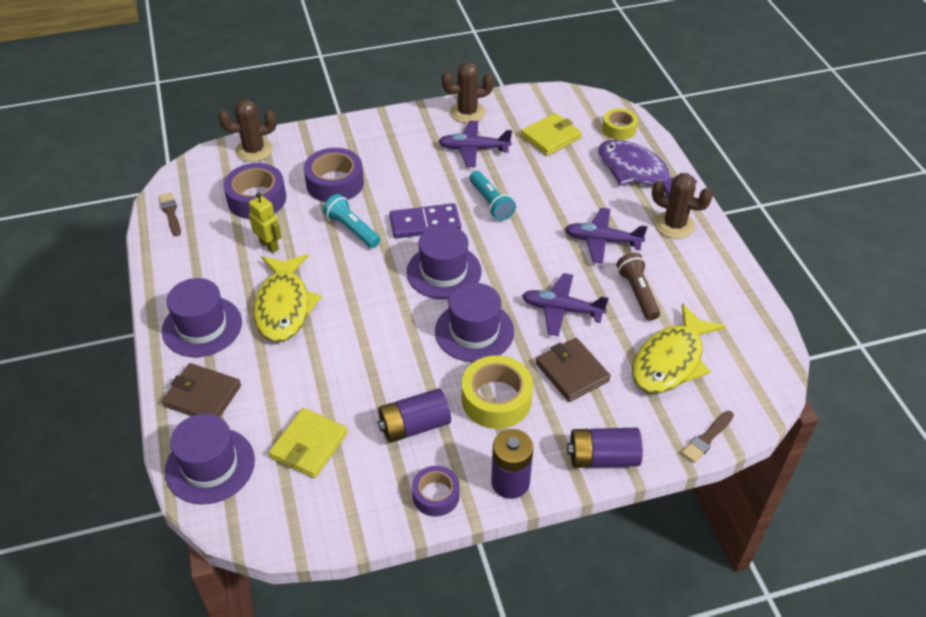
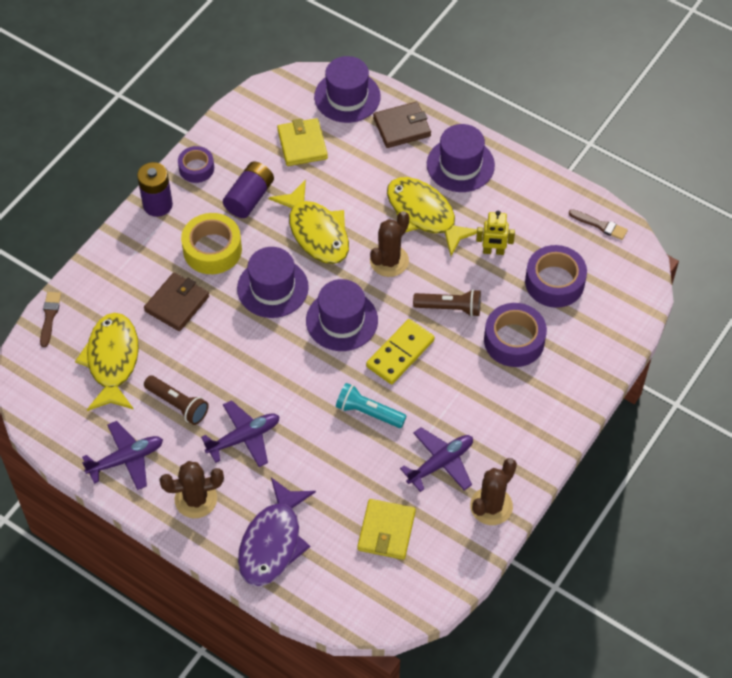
camera: 140 degrees right, 10 degrees up
brown cactus [218,99,277,162] -> brown cactus moved to [370,211,409,277]
turquoise flashlight [323,194,380,248] -> brown flashlight [413,289,481,317]
purple domino [389,203,461,239] -> yellow domino [366,319,435,384]
purple plane [522,273,609,336] -> purple plane moved to [82,421,163,490]
brown wallet [536,338,611,402] -> brown wallet turned 75 degrees counterclockwise [144,272,209,331]
purple battery [567,428,643,468] -> none
purple fish [598,140,697,196] -> purple fish turned 105 degrees clockwise [238,477,316,587]
yellow tape [602,108,638,140] -> none
none -> yellow fish [269,180,349,264]

